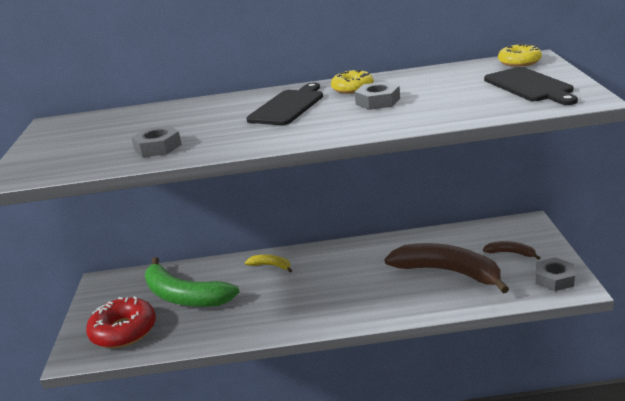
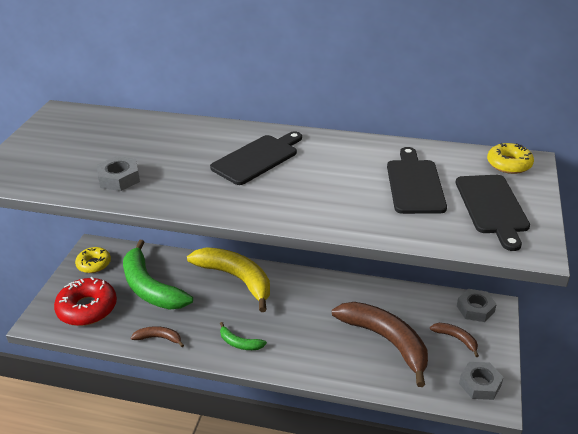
camera: 15 degrees right, 10 degrees up
yellow banana [245,254,292,272] -> yellow banana [187,247,270,312], size x2.24
yellow donut [331,69,374,94] -> yellow donut moved to [75,247,111,273]
grey nut [355,82,400,110] -> grey nut moved to [457,289,497,322]
none -> brown banana [131,326,184,347]
none -> green banana [220,322,267,350]
none -> black cutting board [387,147,447,214]

